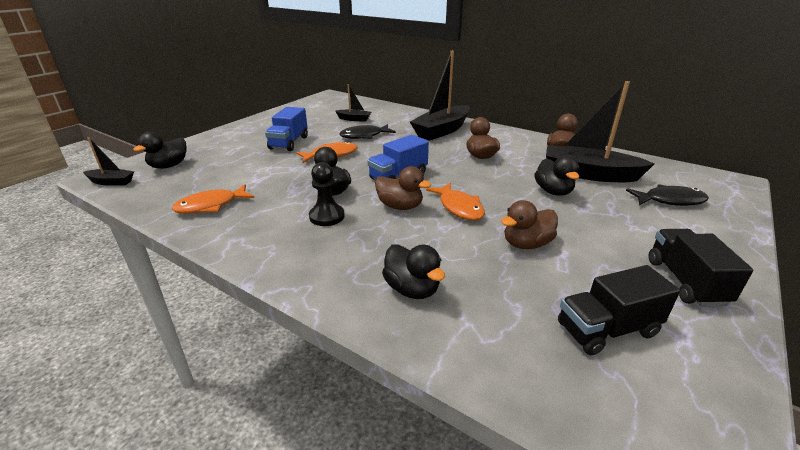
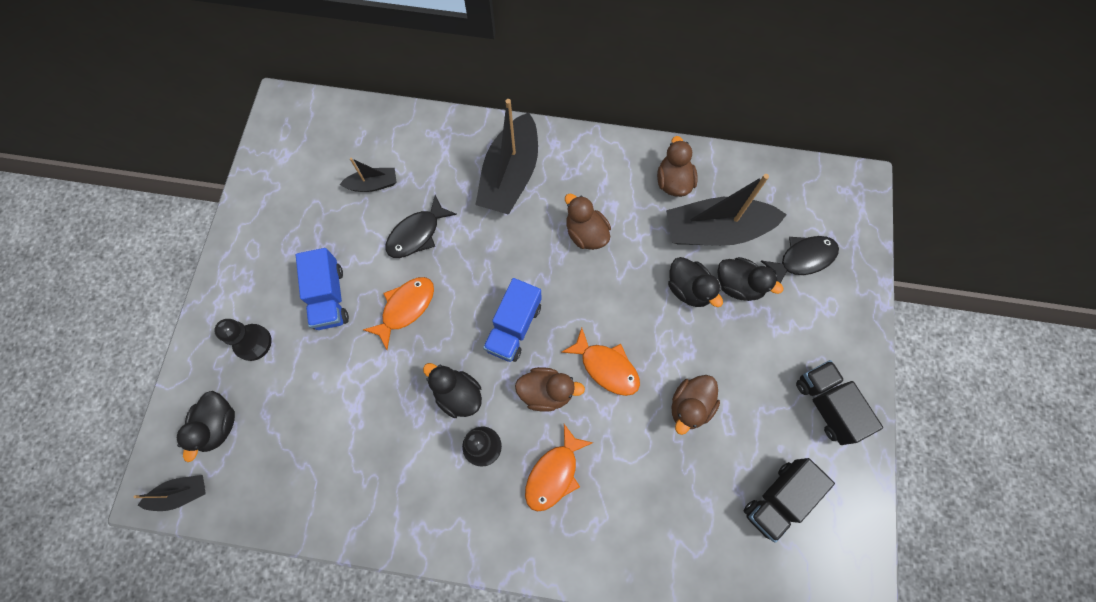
camera: 25 degrees left, 40 degrees up
orange fish [172,184,254,214] -> orange fish moved to [525,424,593,512]
black duck [382,244,445,299] -> black duck moved to [718,257,784,301]
none -> black pawn [214,319,272,361]

